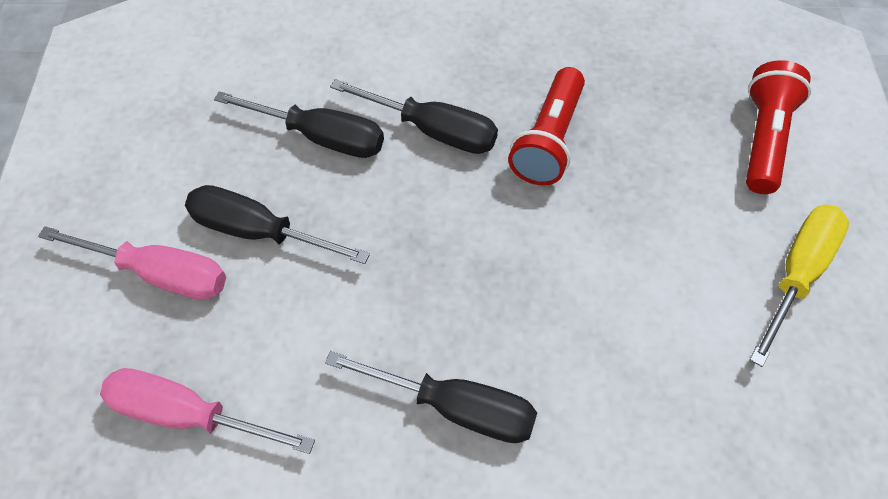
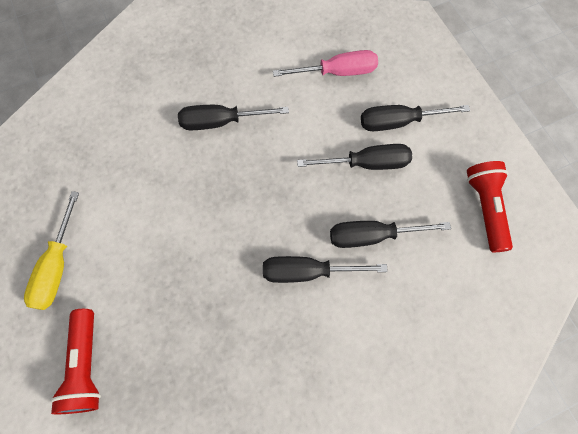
camera: 155 degrees right, 10 degrees up
pink screwdriver [38,226,226,300] -> black screwdriver [361,105,470,131]
red flashlight [508,67,585,186] -> red flashlight moved to [467,161,513,252]

